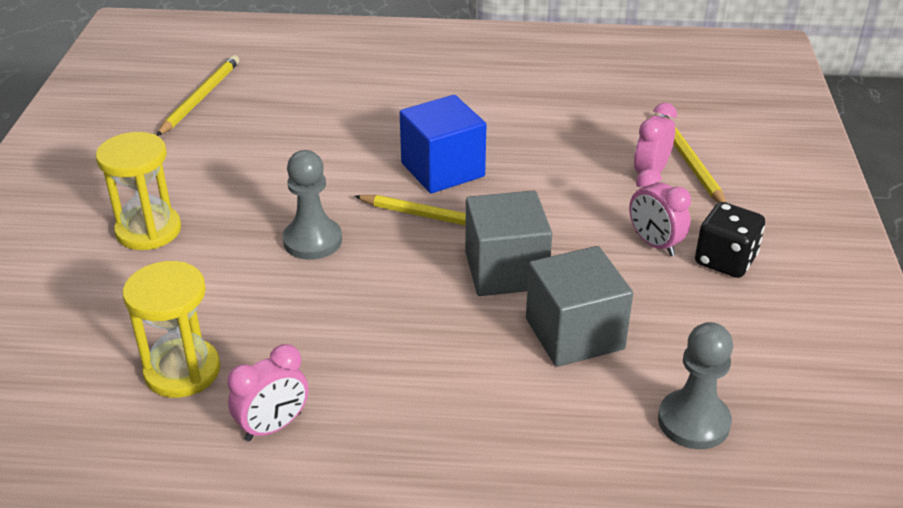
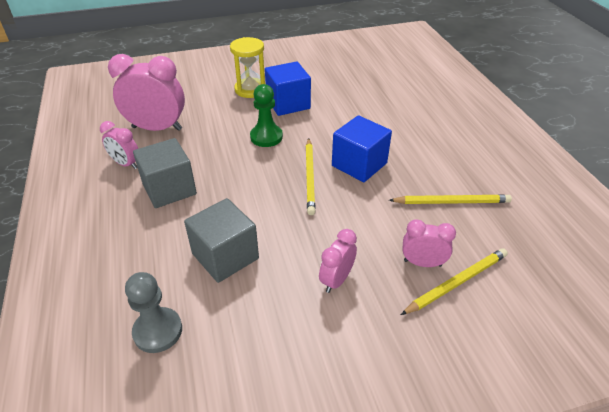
camera: 70 degrees right, 5 degrees up
yellow hourglass [122,261,220,398] -> pink clock [108,54,185,131]
yellow pencil [157,55,239,136] -> yellow pencil moved to [389,195,512,204]
grey pawn [283,150,342,260] -> green pawn [250,84,283,147]
grey cube [465,190,552,296] -> grey cube moved to [133,138,197,208]
black dice [695,202,765,278] -> none
none -> blue cube [265,61,311,116]

